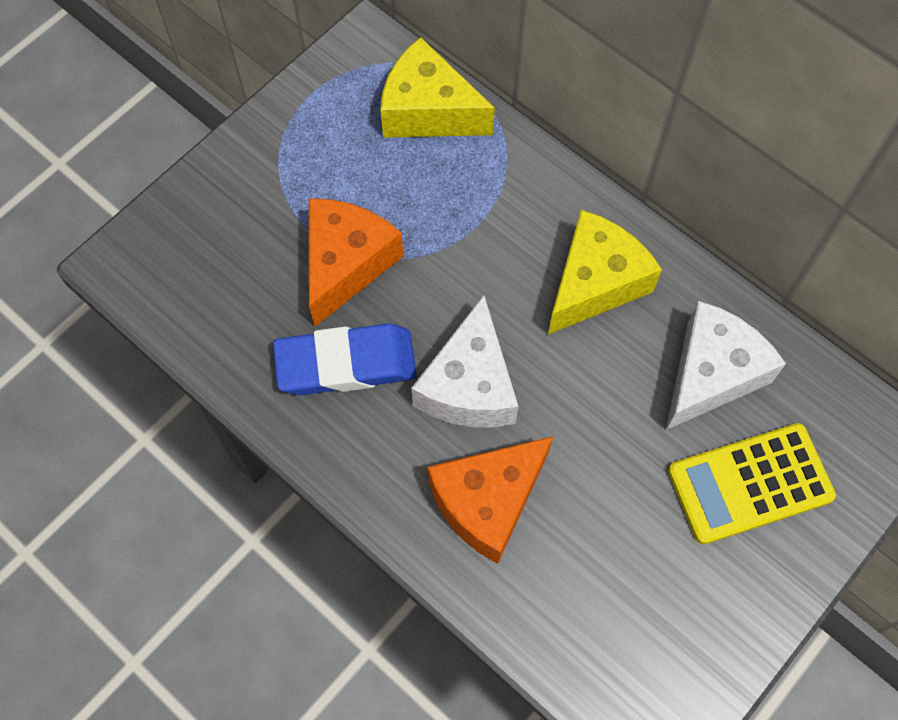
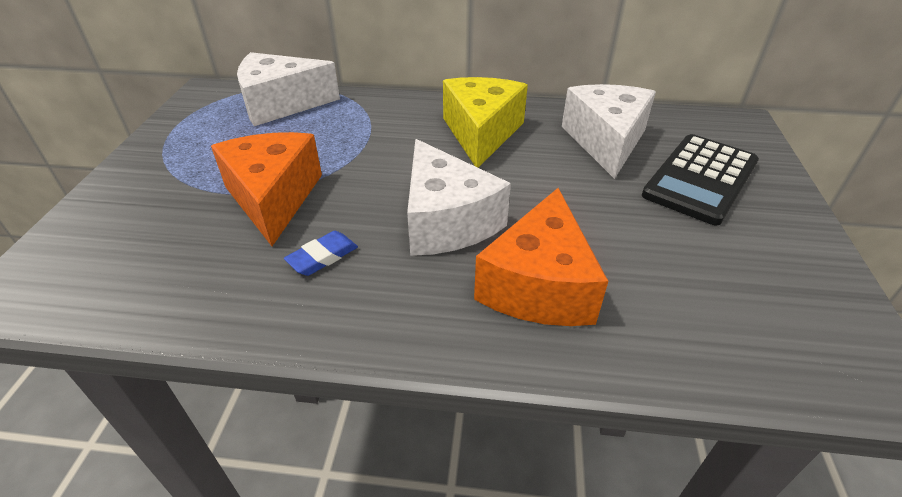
camera: 35 degrees left, 25 degrees down
blue eraser [273,324,417,395] -> blue eraser [284,231,358,276], size x0.47
yellow cheese [380,37,495,138] -> white cheese [237,52,340,126]
yellow calculator [668,423,836,545] -> black calculator [642,134,759,225]

